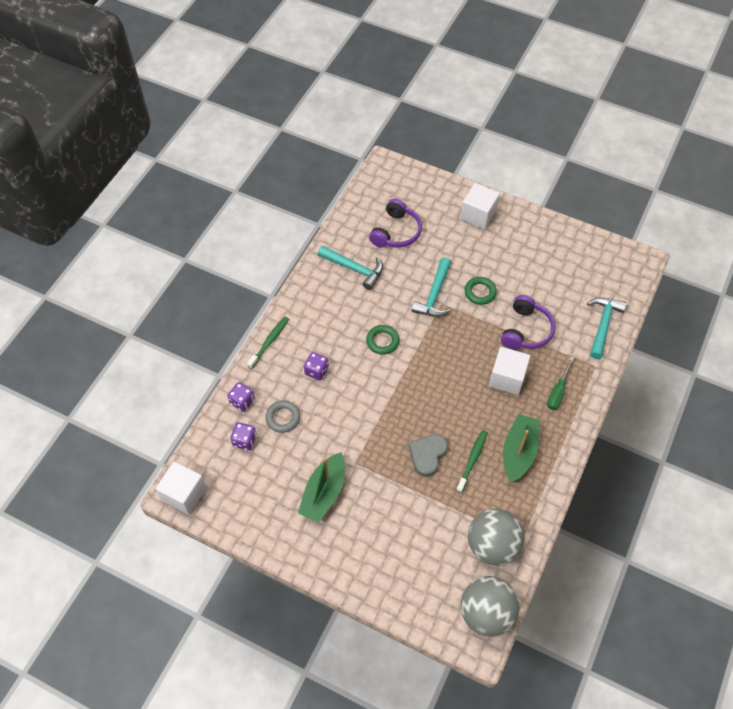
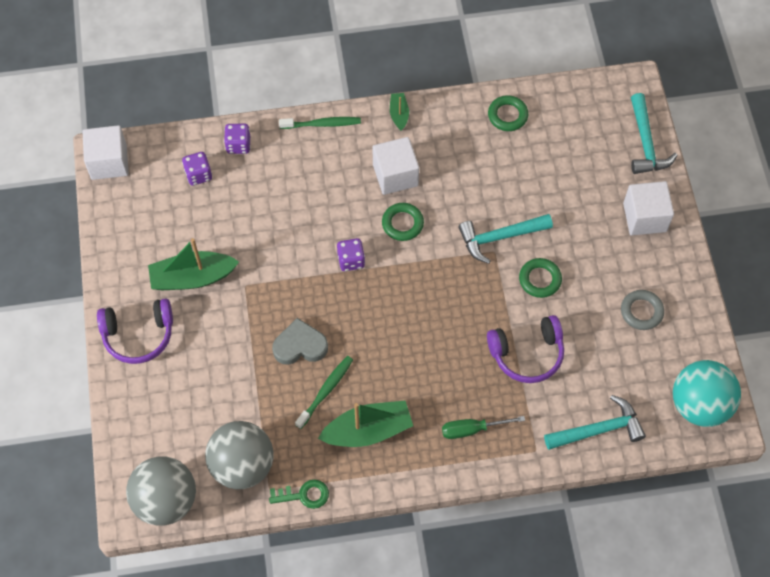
camera: 55 degrees right, 5 degrees up
grey ring [265,400,300,433] -> grey ring moved to [621,290,664,330]
purple dice [304,352,329,380] -> purple dice moved to [337,238,365,271]
turquoise hammer [318,246,383,290] -> turquoise hammer moved to [631,93,677,174]
purple headphones [369,198,422,248] -> purple headphones moved to [97,298,173,364]
green toothbrush [456,430,488,493] -> green toothbrush turned 45 degrees counterclockwise [295,356,353,429]
white cube [489,347,530,395] -> white cube moved to [373,137,419,195]
none -> green key [269,479,329,509]
none -> green boat [390,93,409,131]
none -> green ring [488,95,528,131]
none -> turquoise ball [673,360,741,427]

